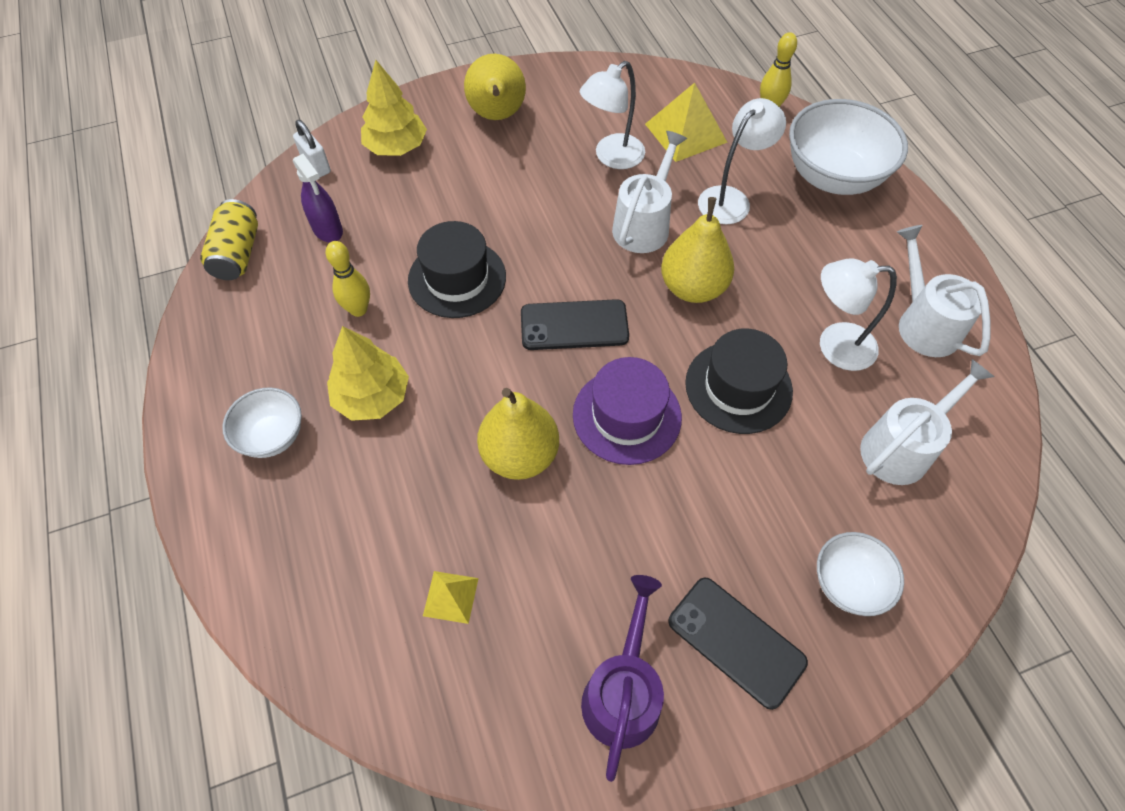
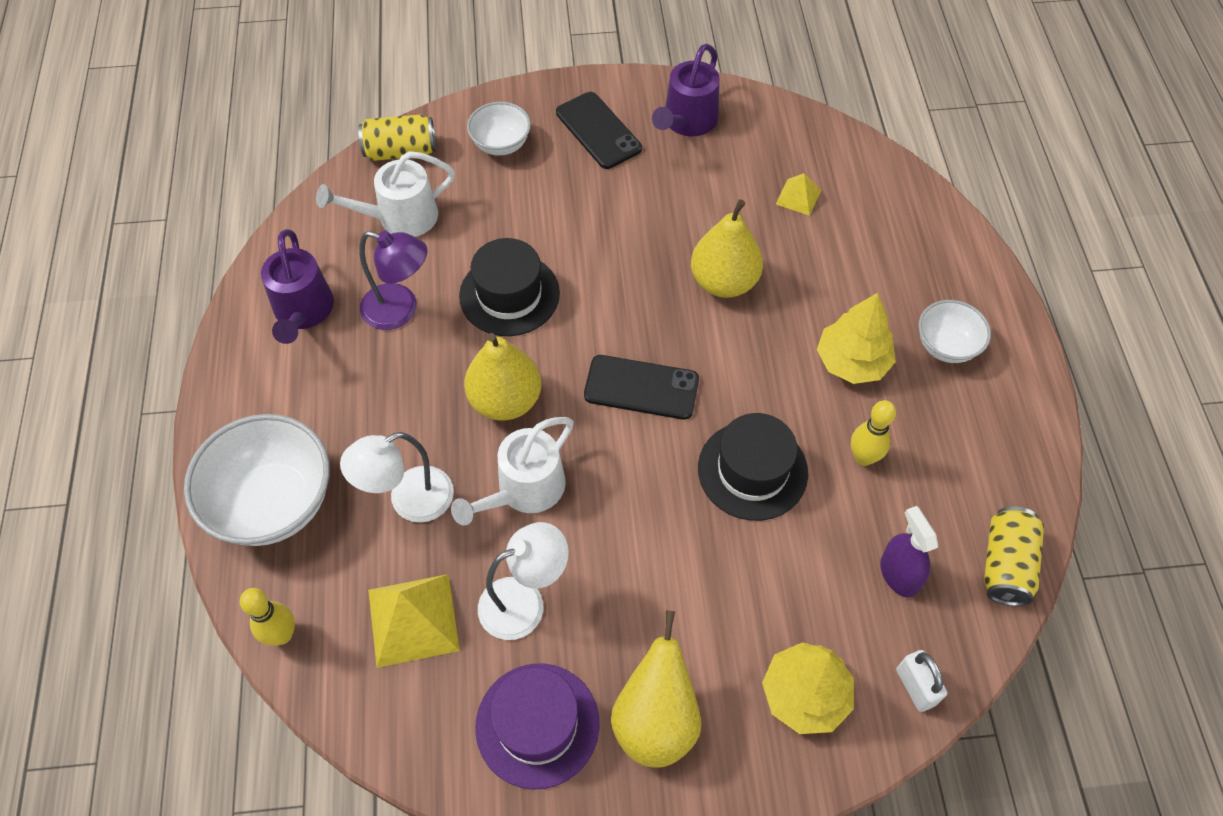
camera: 165 degrees left, 0 degrees up
purple hat [573,357,682,465] -> purple hat moved to [475,663,600,790]
white lamp [820,258,897,371] -> purple lamp [359,231,427,330]
white watering can [897,225,990,357] -> purple watering can [261,229,334,344]
none -> yellow can [358,114,436,161]

